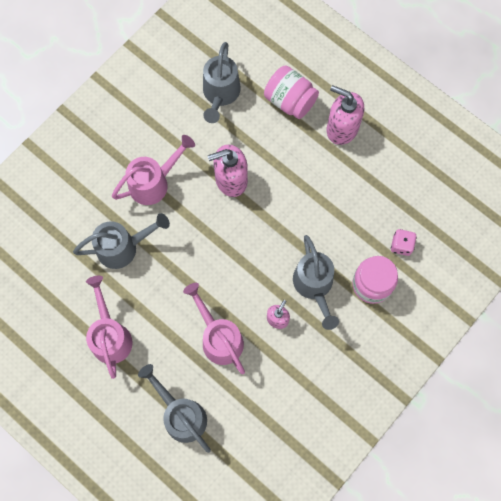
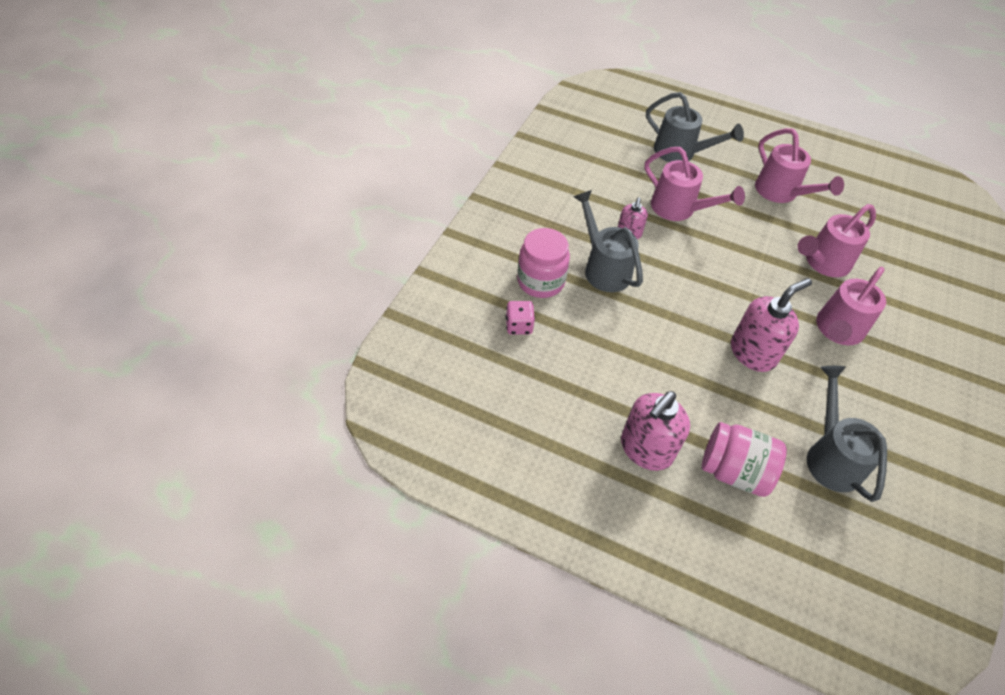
camera: 160 degrees right, 20 degrees down
grey watering can [73,213,170,269] -> pink watering can [797,204,876,277]
pink soap dispenser [327,85,364,145] -> pink soap dispenser turned 120 degrees clockwise [621,391,690,471]

